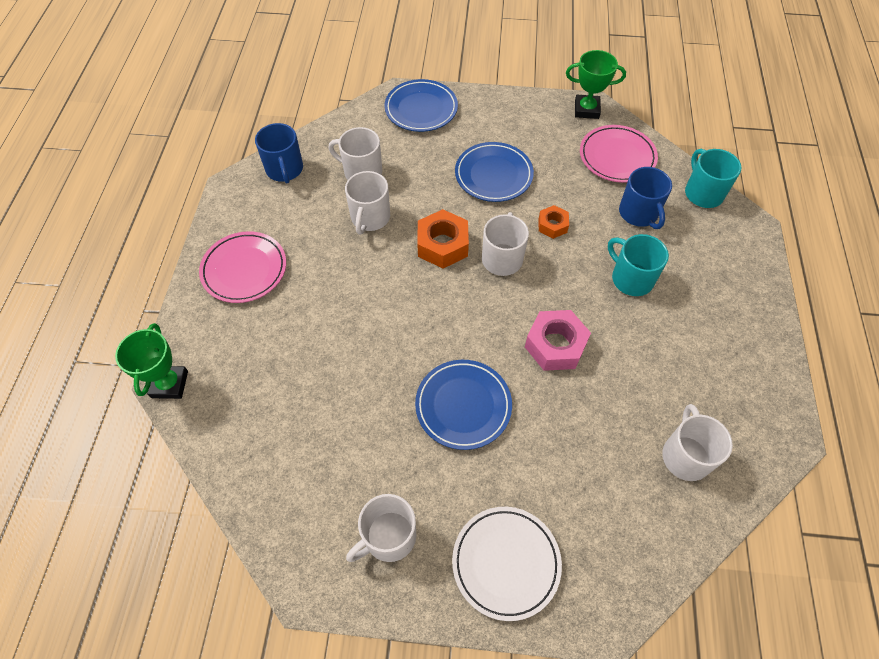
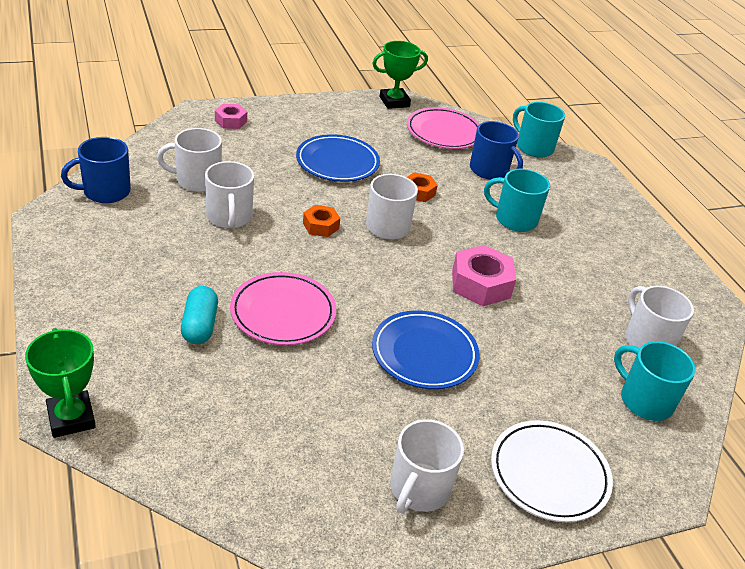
camera: 30 degrees left, 20 degrees down
pink plate [199,231,286,303] -> pink plate moved to [230,272,336,345]
blue mug [255,123,303,183] -> blue mug turned 105 degrees clockwise [61,137,131,203]
blue plate [384,79,458,132] -> pink nut [215,104,247,129]
orange nut [417,209,469,268] -> orange nut [303,205,340,237], size x0.58
none -> turquoise capsule [181,286,218,344]
none -> turquoise mug [614,341,696,421]

